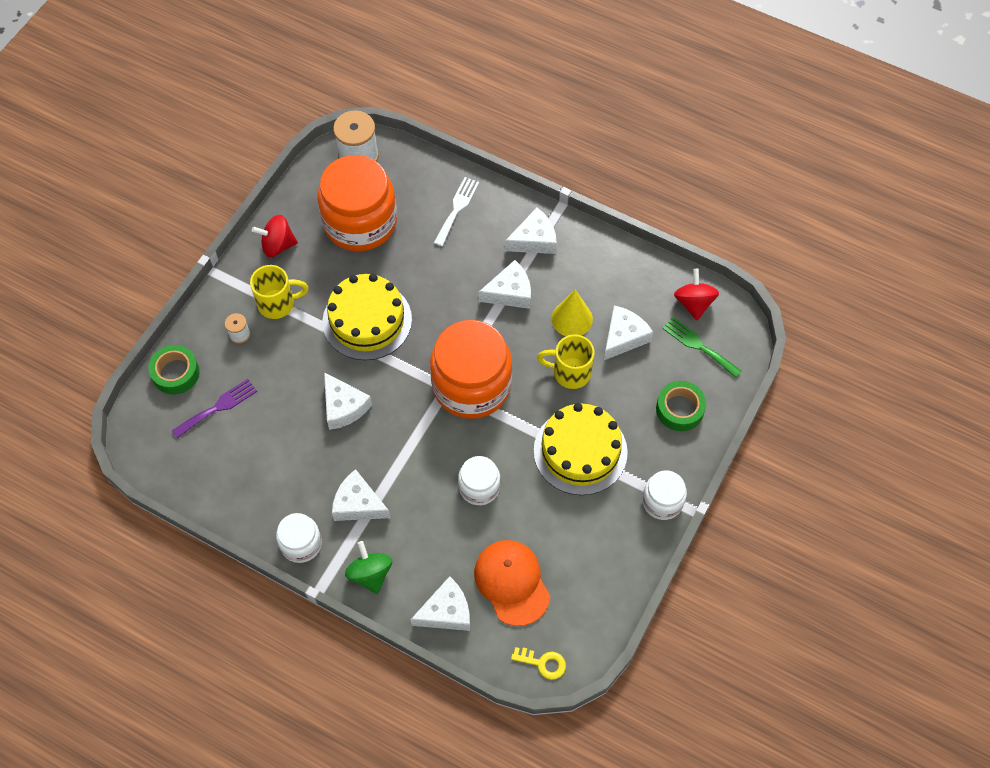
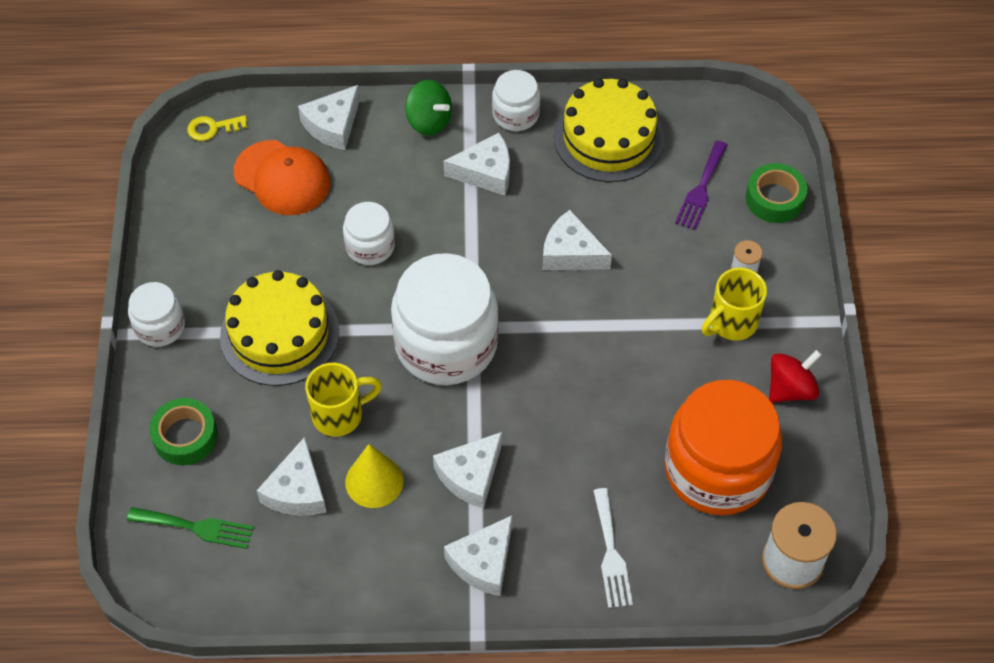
camera: 150 degrees right, 5 degrees down
yellow cake [322,274,412,360] -> yellow cake moved to [554,78,664,182]
orange jar [430,320,512,419] -> white jar [391,253,499,385]
red spinning top [674,269,719,320] -> none

